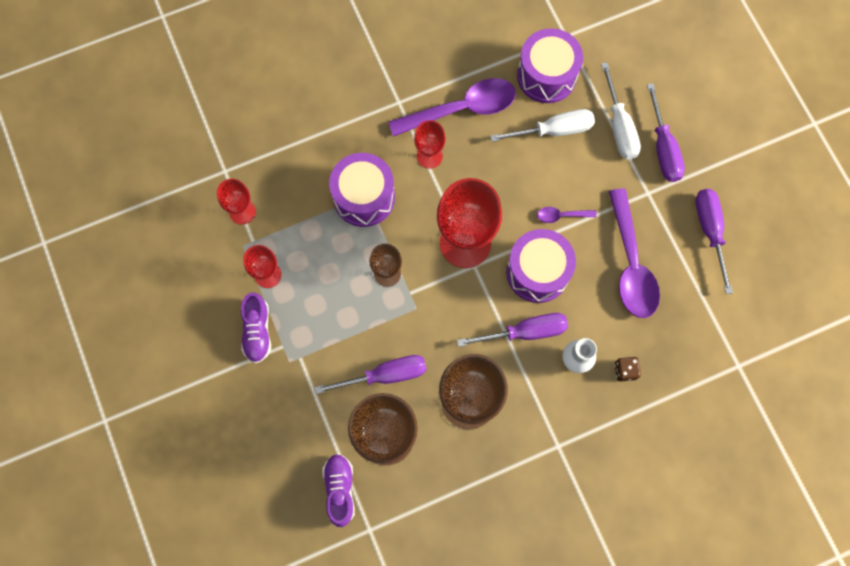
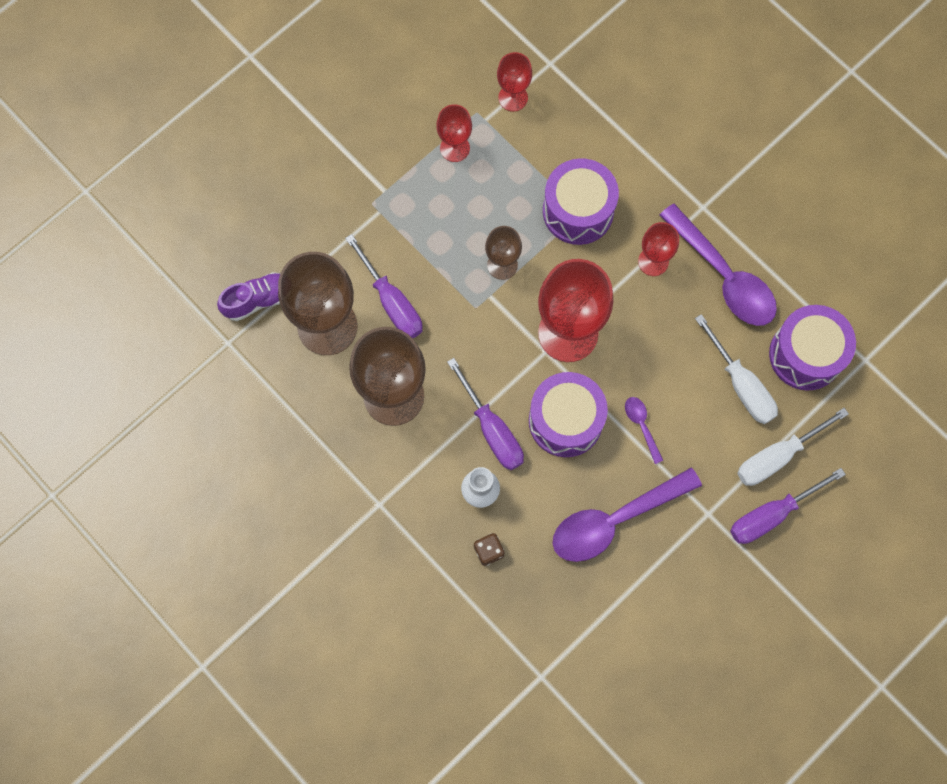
camera: 70 degrees right, 0 degrees up
purple shoe [241,292,271,363] -> none
purple screwdriver [695,189,733,294] -> none

